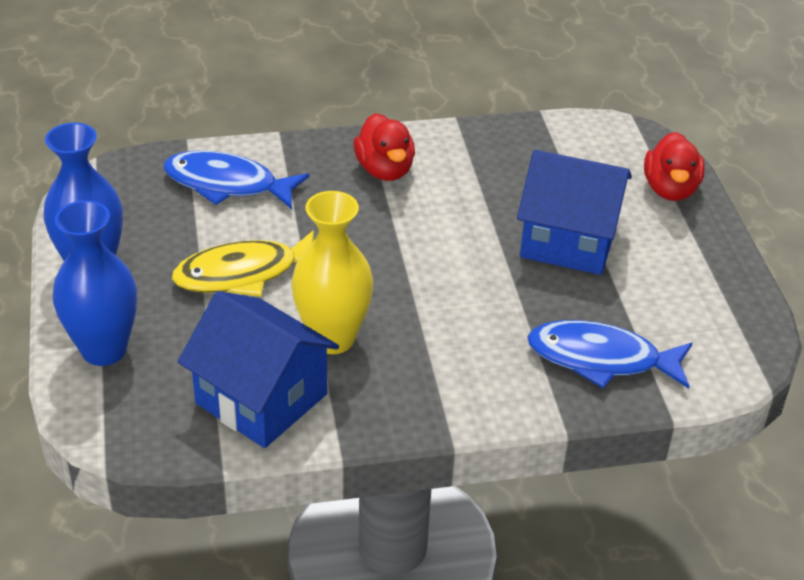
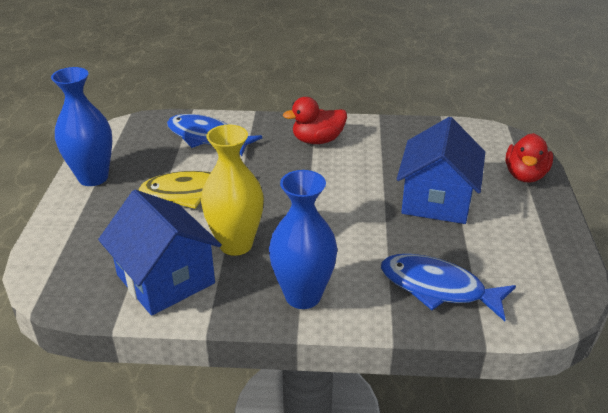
camera: 15 degrees right, 5 degrees down
blue vase [52,200,137,366] -> blue vase moved to [269,170,338,309]
red duck [354,113,415,181] -> red duck turned 75 degrees clockwise [283,97,347,144]
blue house [517,150,632,275] -> blue house turned 75 degrees clockwise [397,117,485,224]

